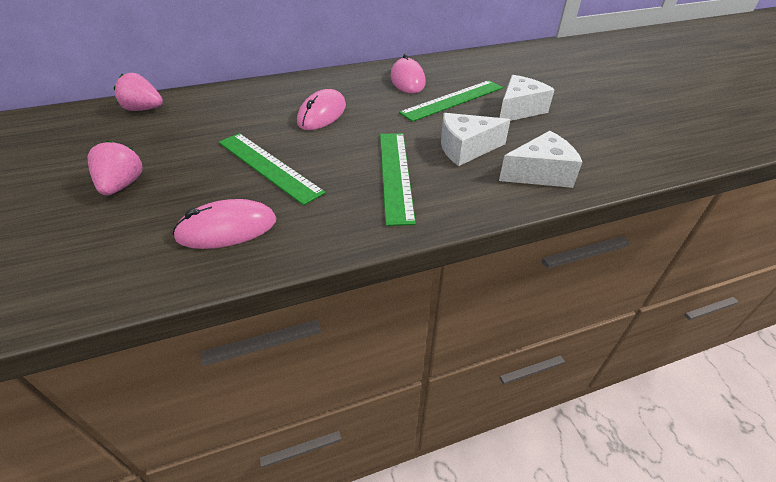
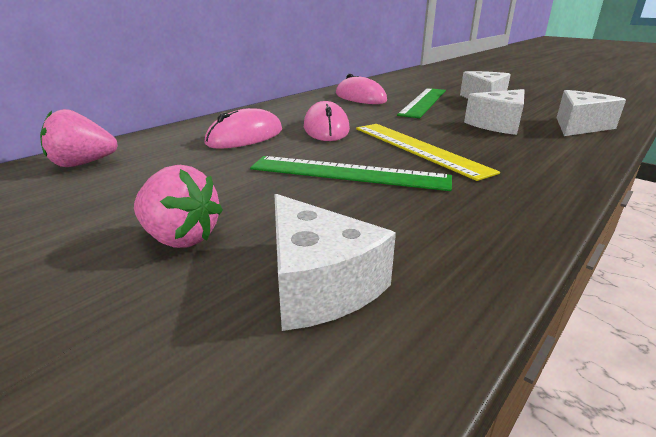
camera: 30 degrees left, 15 degrees down
pink strawberry [88,140,143,195] -> pink strawberry turned 150 degrees clockwise [134,165,223,248]
pink mouse [173,199,277,249] -> pink mouse moved to [204,108,282,149]
green ruler [380,133,416,226] -> none
none -> white cheese [274,194,396,331]
none -> yellow ruler [356,124,500,181]

